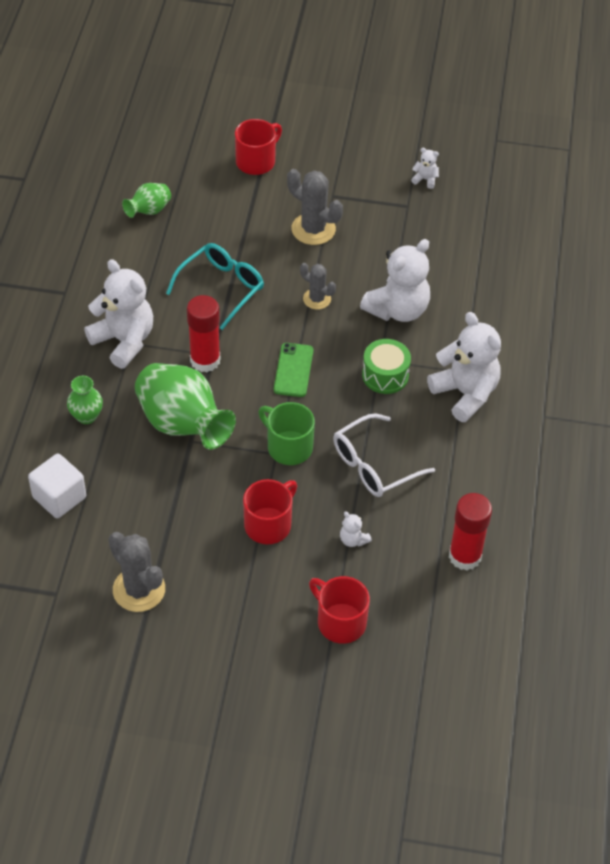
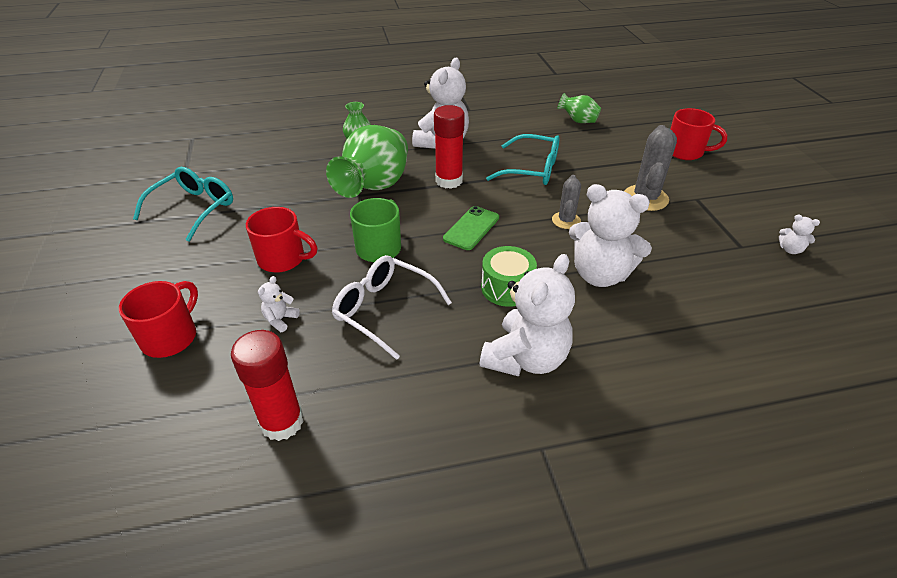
camera: 70 degrees right, 10 degrees down
white cube [28,454,86,518] -> none
grey cactus [108,532,165,612] -> turquoise glasses [133,167,233,242]
green phone [274,343,314,397] -> green phone turned 45 degrees counterclockwise [443,206,499,250]
white teddy bear [411,148,439,189] -> white teddy bear turned 120 degrees clockwise [779,214,820,254]

